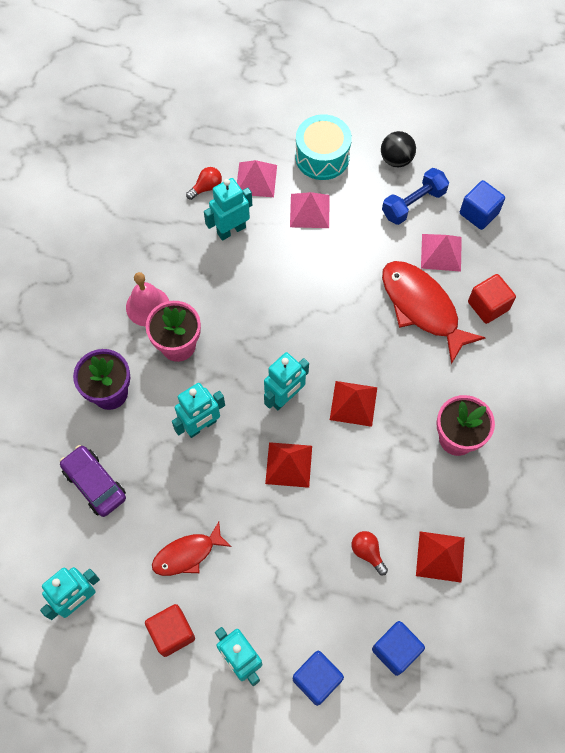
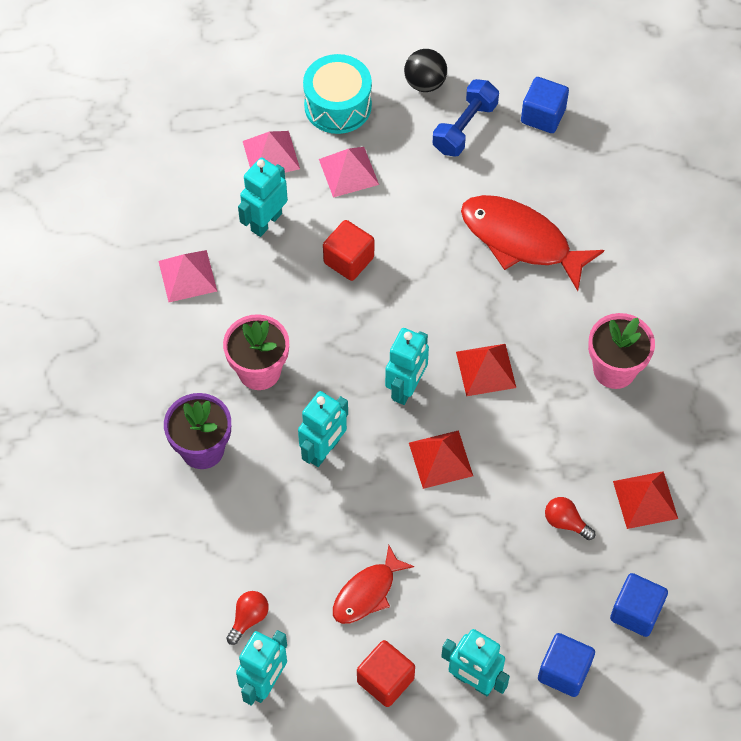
camera: 20 degrees left, 5 degrees down
purple car [60,445,126,517] -> none
pink bell [126,272,169,327] -> none
red light bulb [186,167,222,200] -> red light bulb moved to [226,591,269,645]
pink pyramid [421,234,462,272] -> pink pyramid moved to [158,250,217,302]
red cube [468,274,516,324] -> red cube moved to [323,220,374,281]

